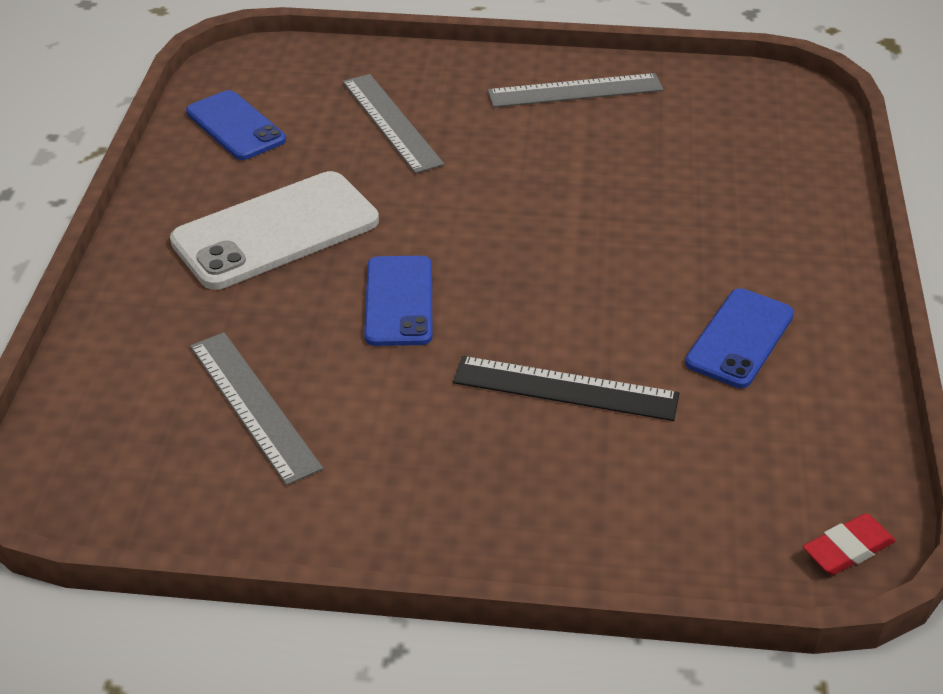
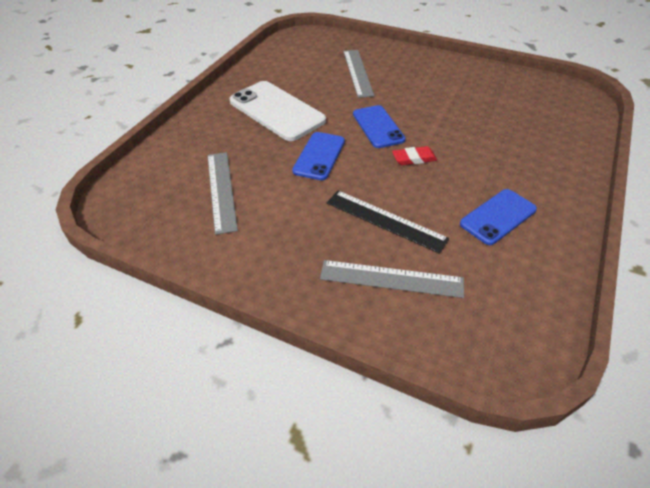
camera: 20 degrees right, 5 degrees up
white phone [170,171,379,290] -> white phone turned 60 degrees clockwise [230,81,326,141]
blue phone [186,90,286,160] -> blue phone moved to [353,105,405,148]
grey ruler [488,73,663,107] -> grey ruler moved to [320,260,464,298]
red eraser [803,513,896,575] -> red eraser moved to [392,146,437,165]

